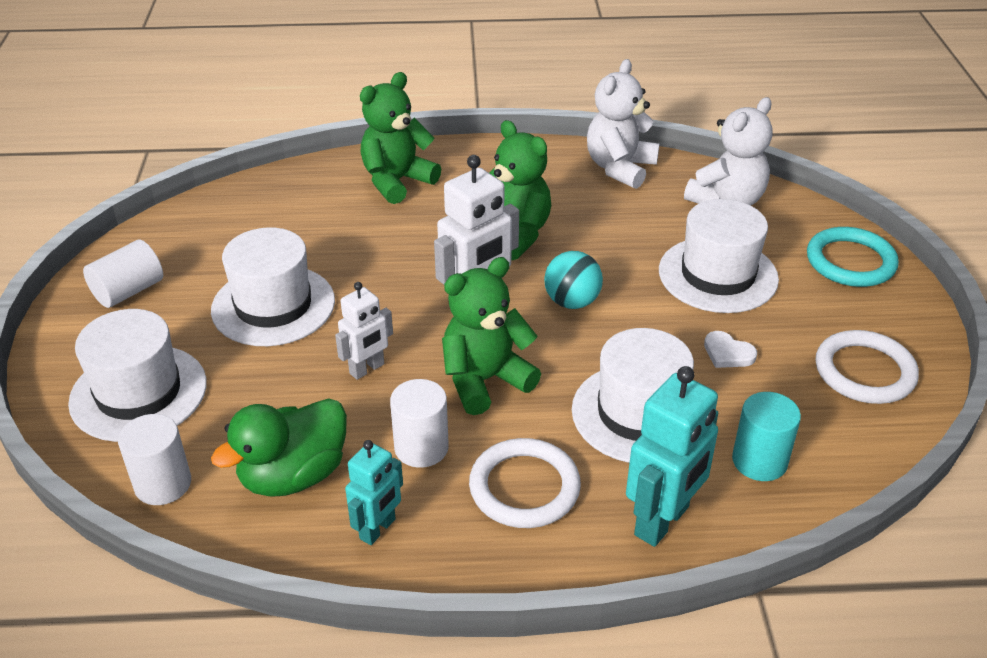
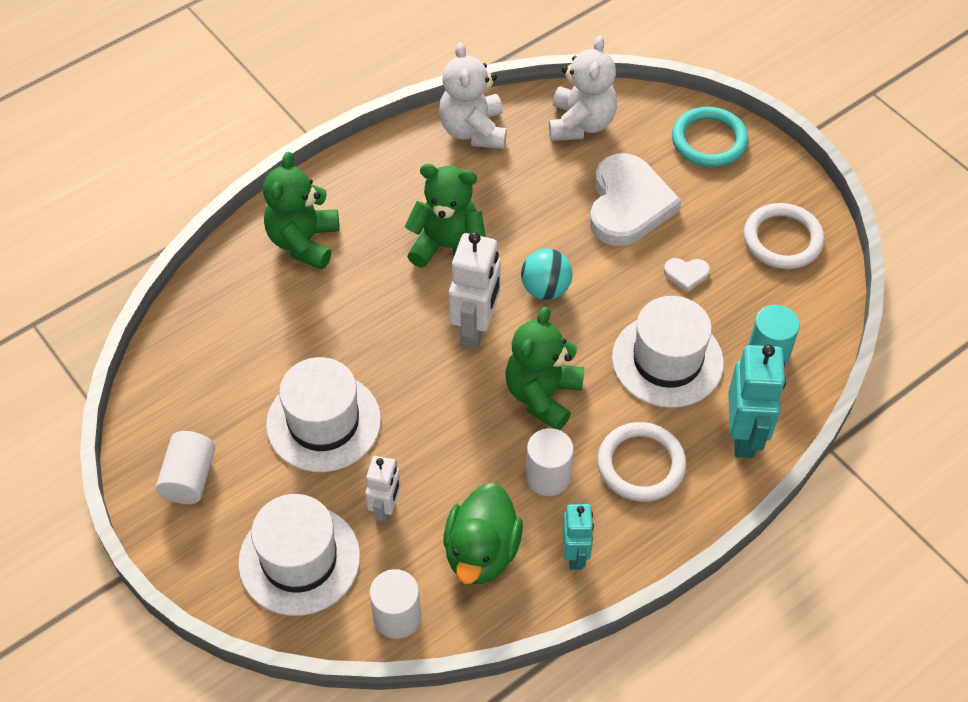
camera: 35 degrees left, 15 degrees up
white robot [335,282,393,380] -> white robot moved to [365,456,401,524]
white hat [659,199,779,313] -> white heart [590,153,681,246]

